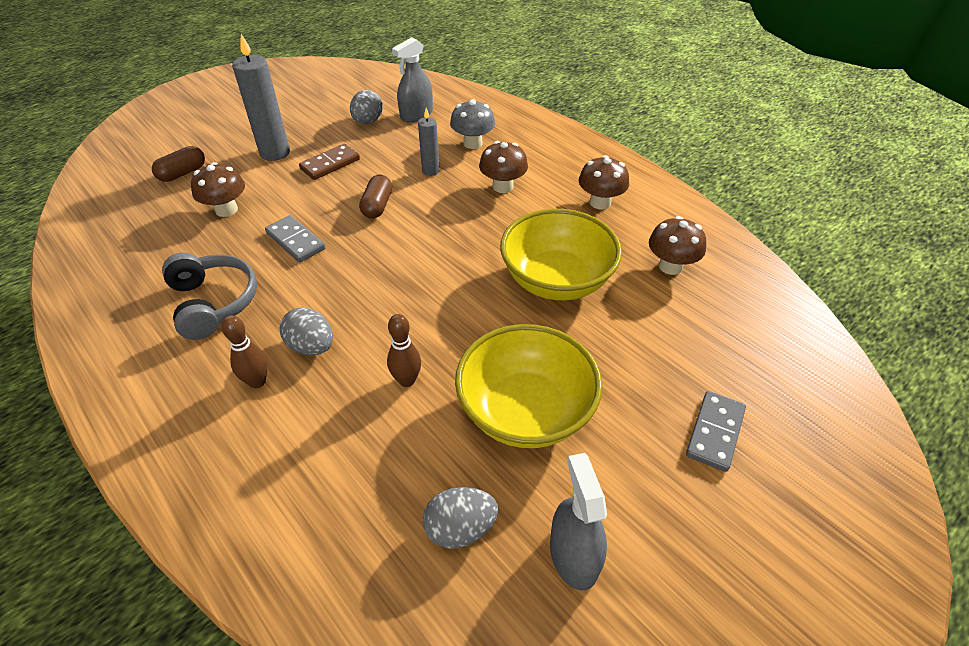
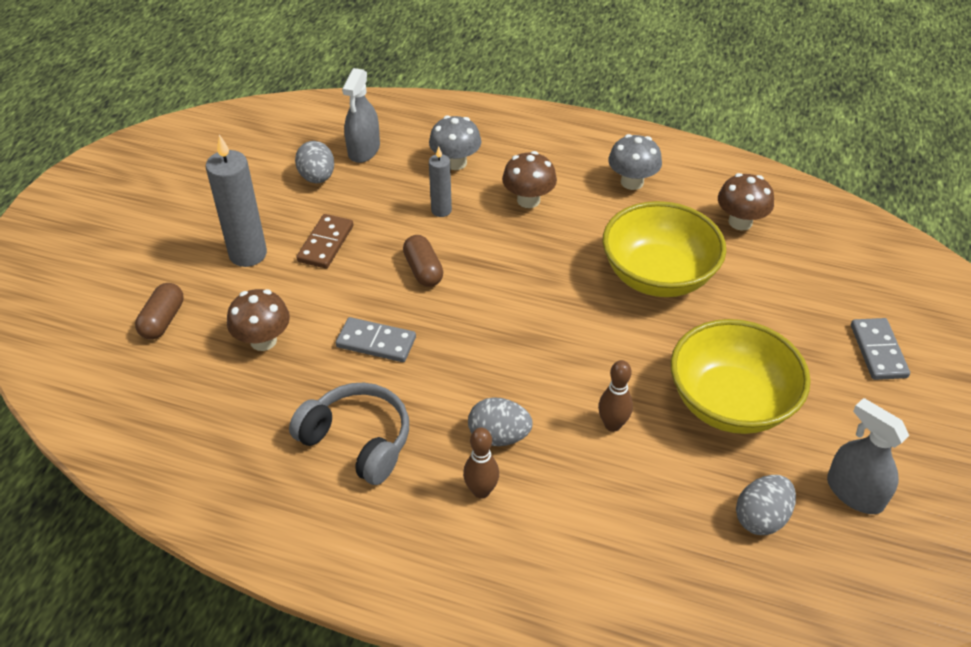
camera: 30 degrees left, 0 degrees up
brown mushroom [579,155,629,210] -> grey mushroom [608,134,662,190]

